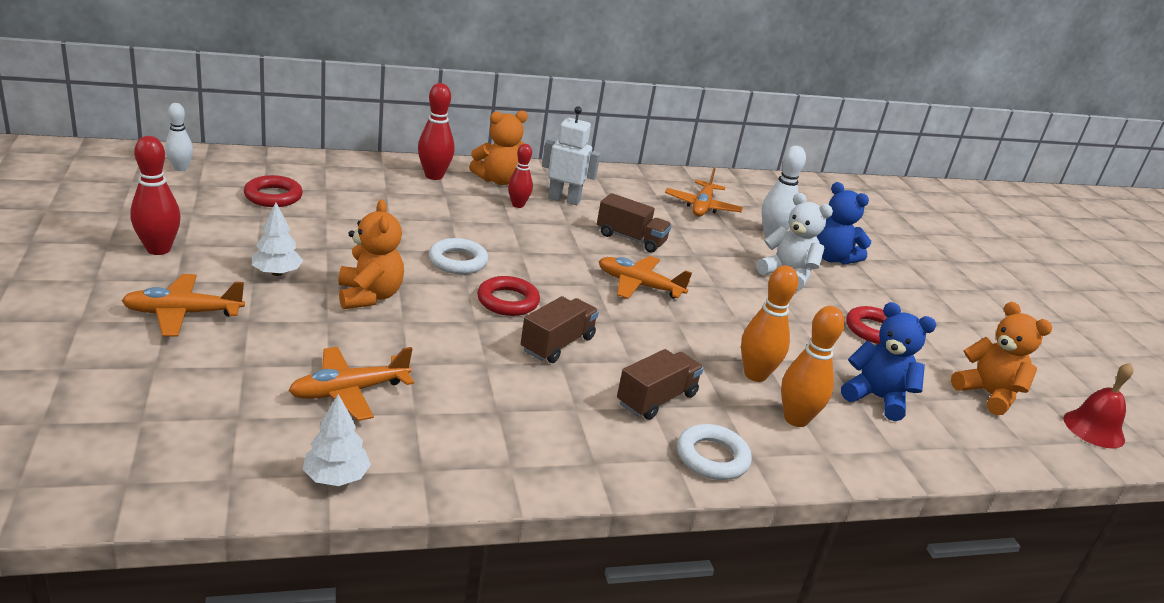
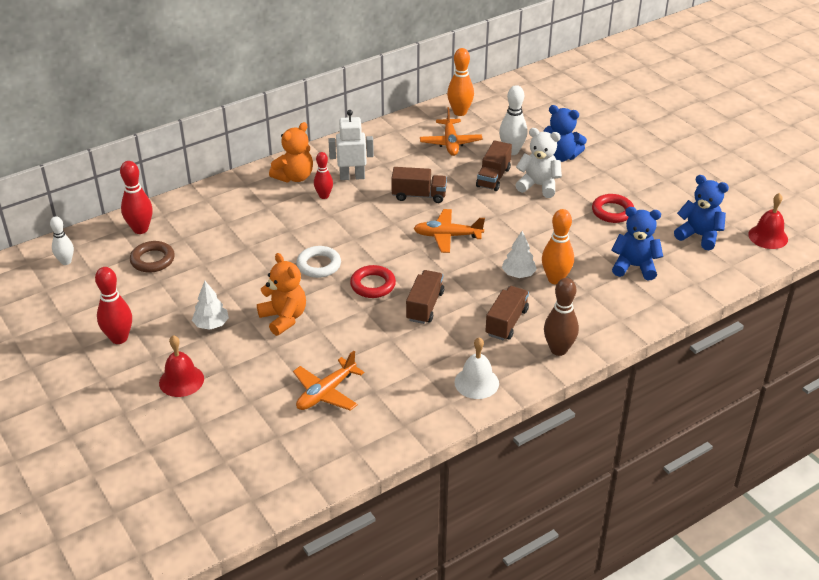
camera: 15 degrees left, 10 degrees up
orange plane [121,274,245,336] -> red bell [159,335,204,397]
red ring [244,175,303,207] -> brown ring [130,241,175,273]
white tree [303,394,371,486] -> white tree moved to [502,231,537,278]
red bowling pin [418,83,455,180] -> red bowling pin moved to [120,161,153,234]
white ring [677,424,752,480] -> brown bowling pin [544,278,579,356]
orange bowling pin [781,306,845,427] -> orange bowling pin moved to [447,48,474,116]
orange teddy bear [951,302,1052,415] -> blue teddy bear [674,175,729,250]
none -> white bell [455,337,499,399]
none -> brown truck [476,140,512,191]

